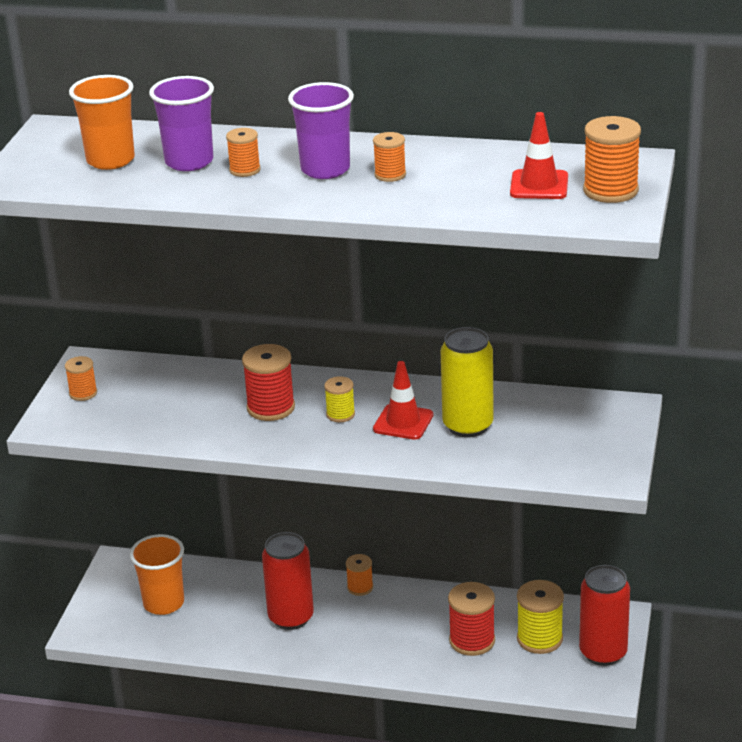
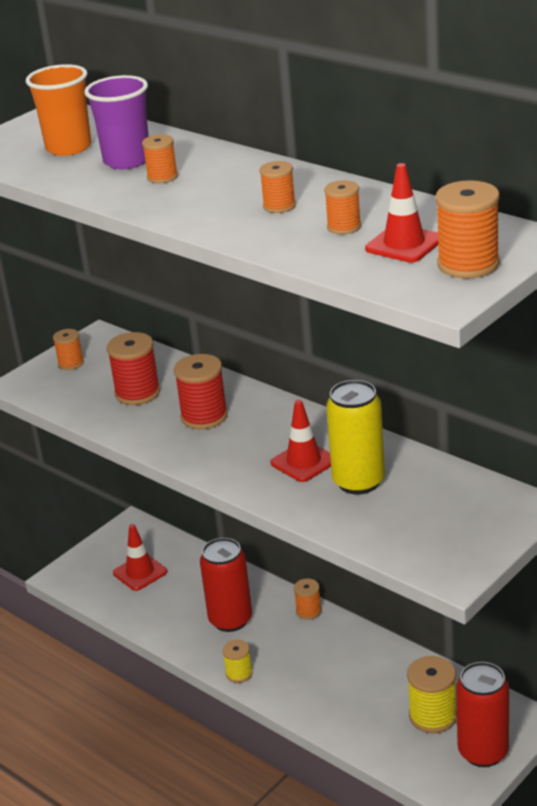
camera: 30 degrees right, 0 degrees up
orange cup [130,534,184,615] -> red traffic cone [113,524,167,591]
purple cup [288,82,354,179] -> none
yellow spool [324,376,355,422] -> yellow spool moved to [223,640,253,683]
red spool [448,582,495,656] -> red spool moved to [107,332,160,405]
none -> orange spool [324,180,361,234]

